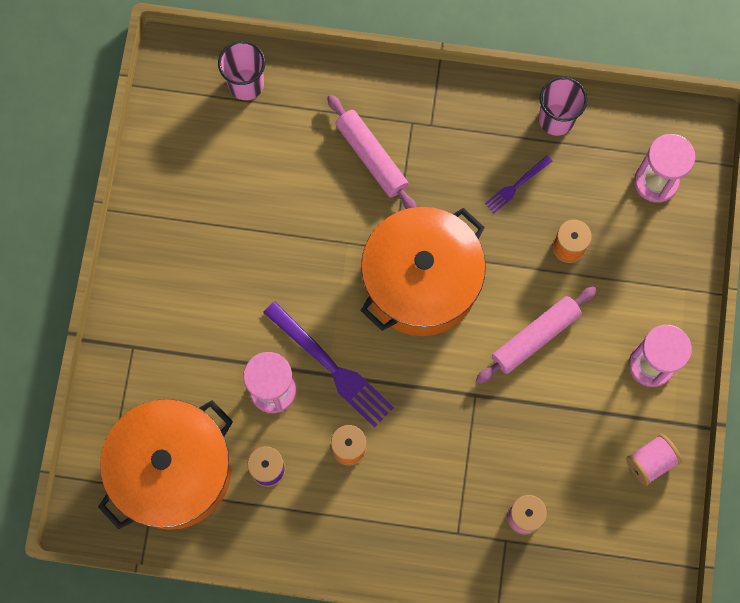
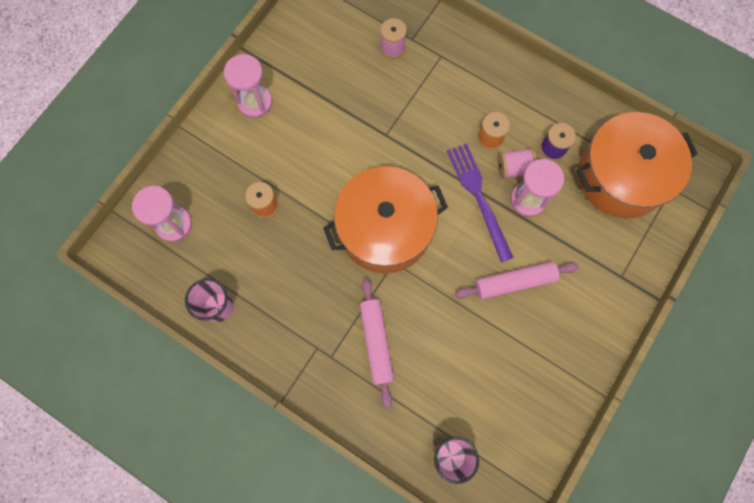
camera: 155 degrees left, 0 degrees up
pink rolling pin [476,286,597,384] -> pink rolling pin moved to [455,262,579,299]
purple fork [485,156,552,213] -> none
pink spool [626,434,682,486] -> pink spool moved to [497,148,537,179]

